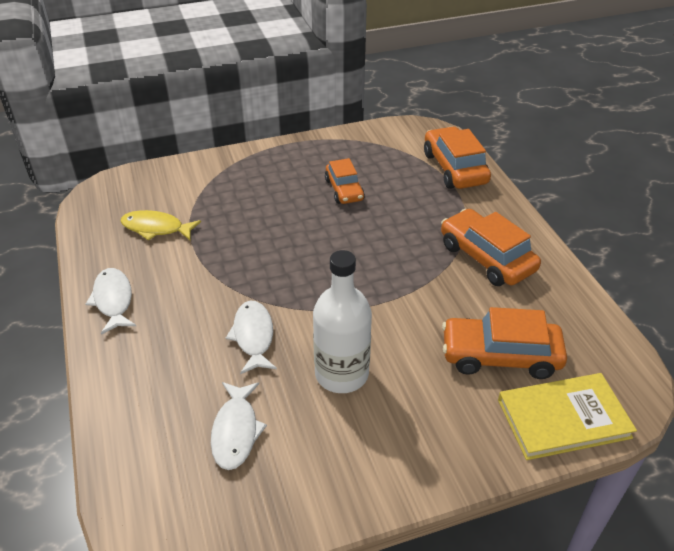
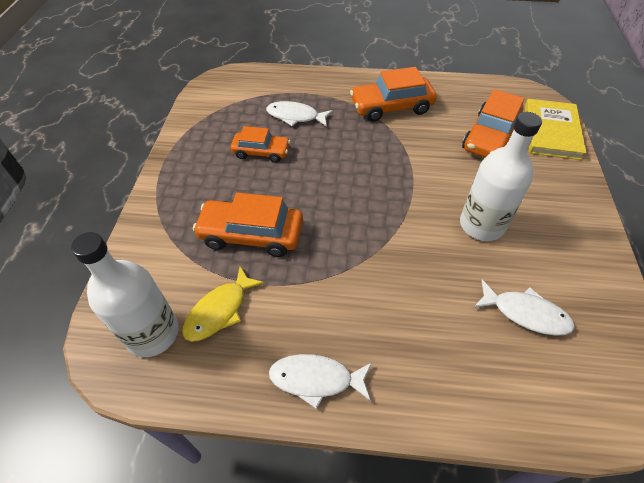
camera: 65 degrees left, 10 degrees up
white fish [226,300,277,374] -> white fish moved to [266,101,333,127]
orange car [424,127,491,189] -> orange car moved to [193,193,303,257]
none -> white bottle [71,232,179,357]

